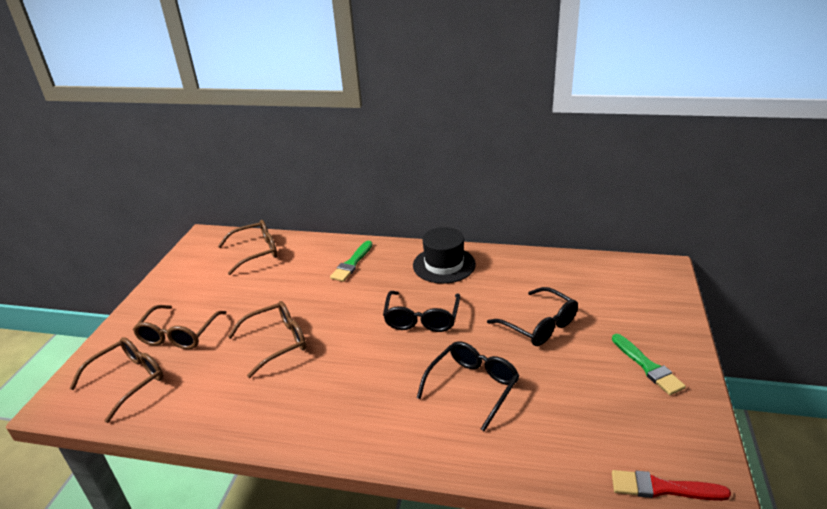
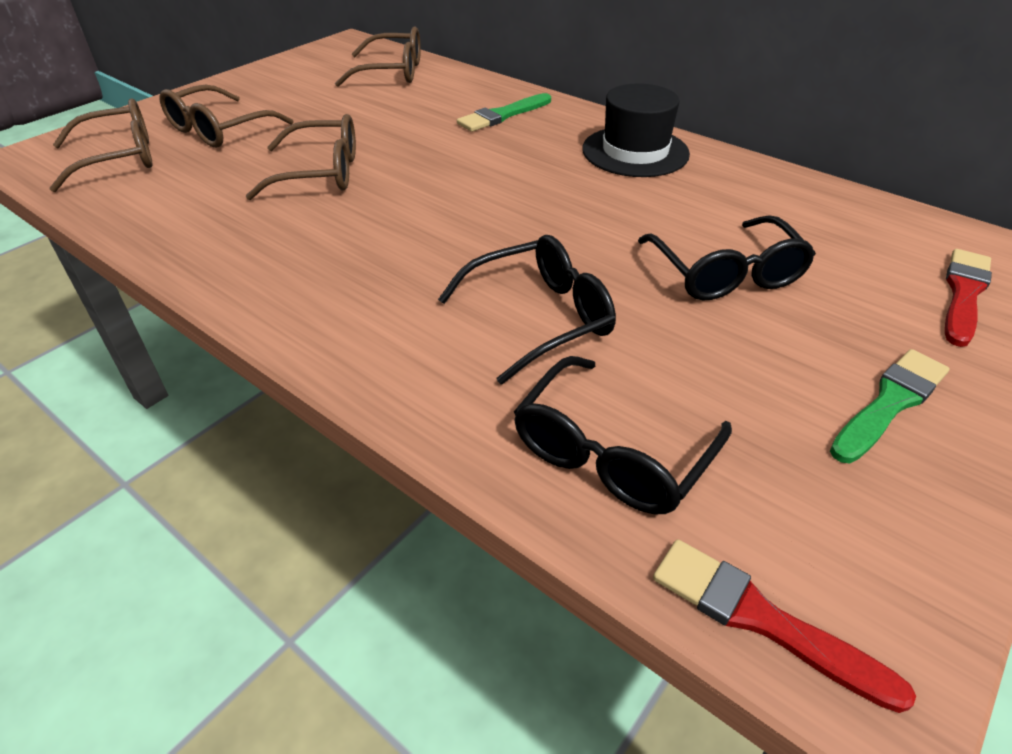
camera: 25 degrees right, 10 degrees up
black glasses [383,291,460,332] -> black glasses moved to [514,356,732,514]
green brush [612,334,686,395] -> green brush turned 135 degrees counterclockwise [830,349,950,463]
none -> red brush [945,249,992,347]

